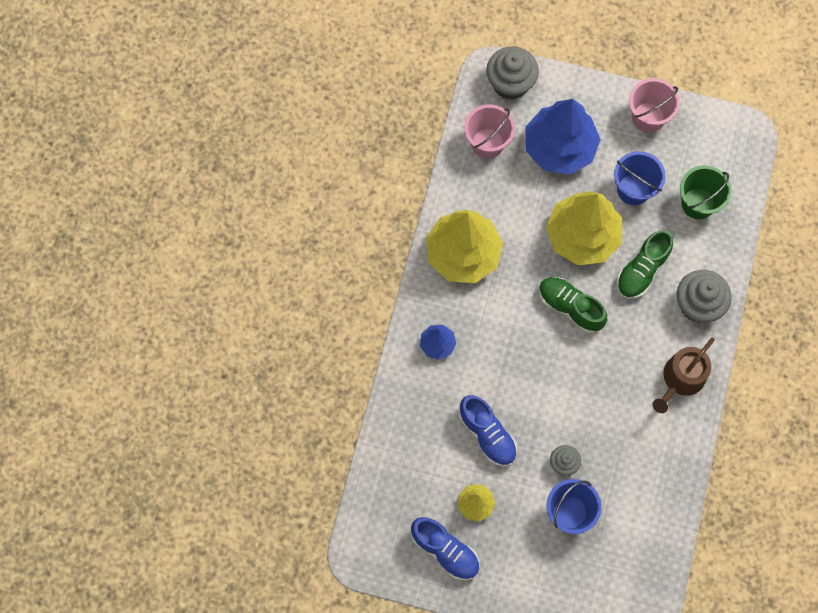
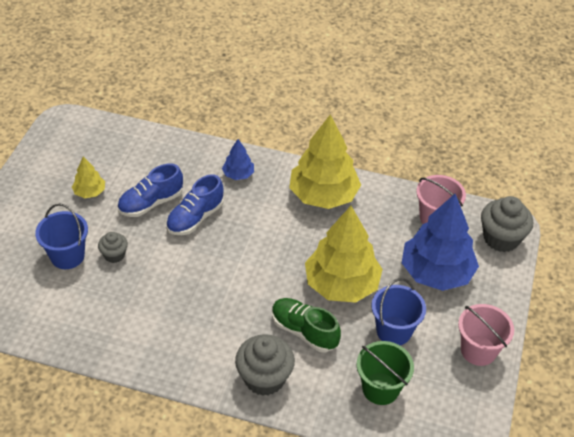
camera: 90 degrees right, 25 degrees down
blue shoe [411,517,479,580] -> blue shoe moved to [166,174,224,235]
green shoe [539,277,607,333] -> none
brown watering can [652,338,715,413] -> none

